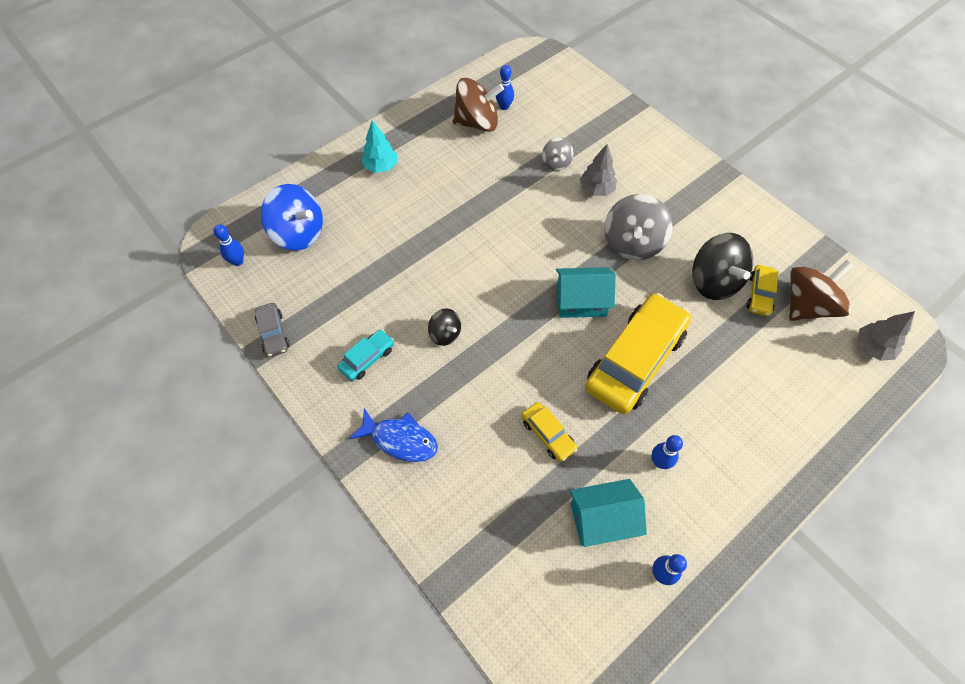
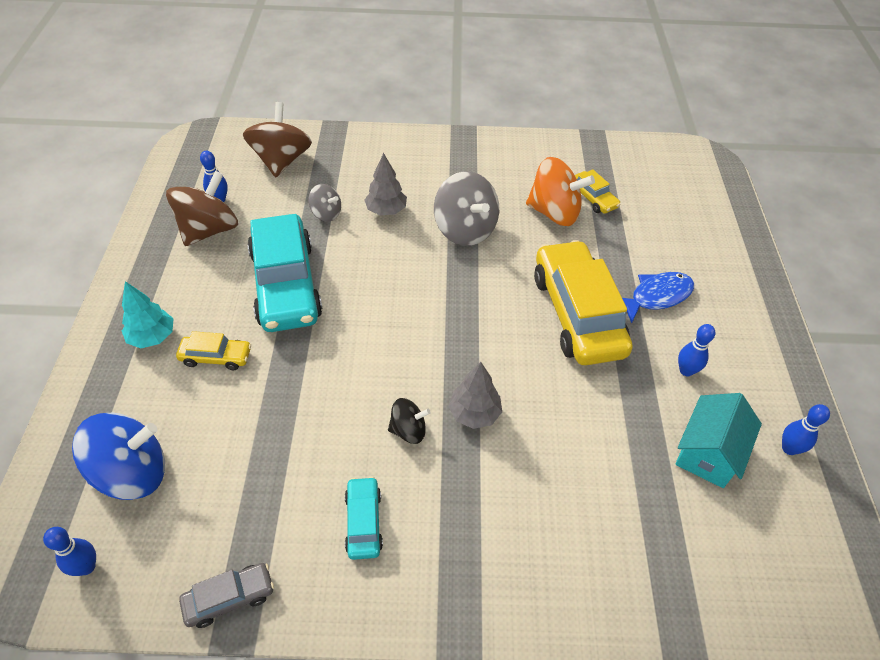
camera: 50 degrees left, 10 degrees down
grey car [255,303,289,357] -> grey car turned 45 degrees counterclockwise [179,563,274,628]
blue fish [349,408,438,462] -> blue fish moved to [622,272,694,323]
yellow car [522,402,578,462] -> yellow car moved to [176,331,251,370]
turquoise house [556,267,616,318] -> none
black spinning top [692,233,753,300] -> orange spinning top [526,157,595,226]
brown spinning top [789,260,853,321] -> brown spinning top moved to [243,102,312,177]
grey tree [858,311,915,361] -> grey tree moved to [448,362,502,429]
none -> turquoise car [247,214,323,332]

